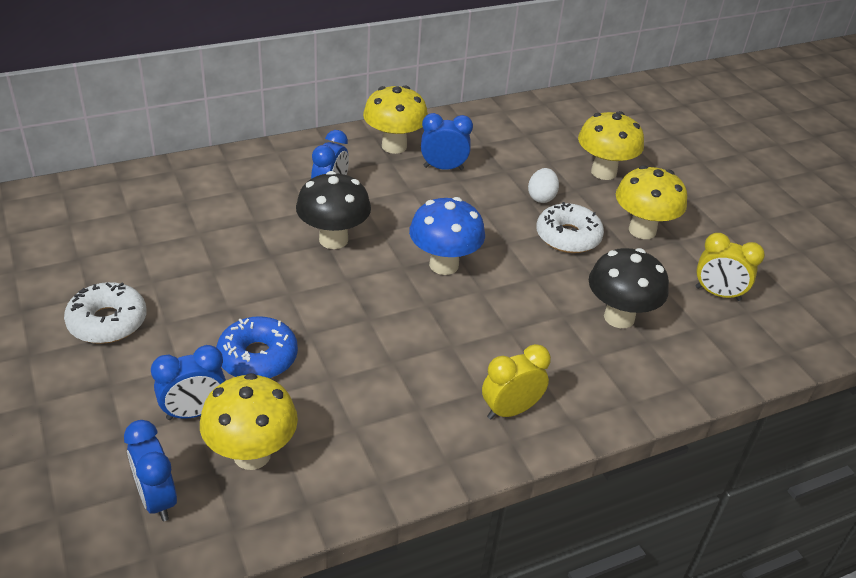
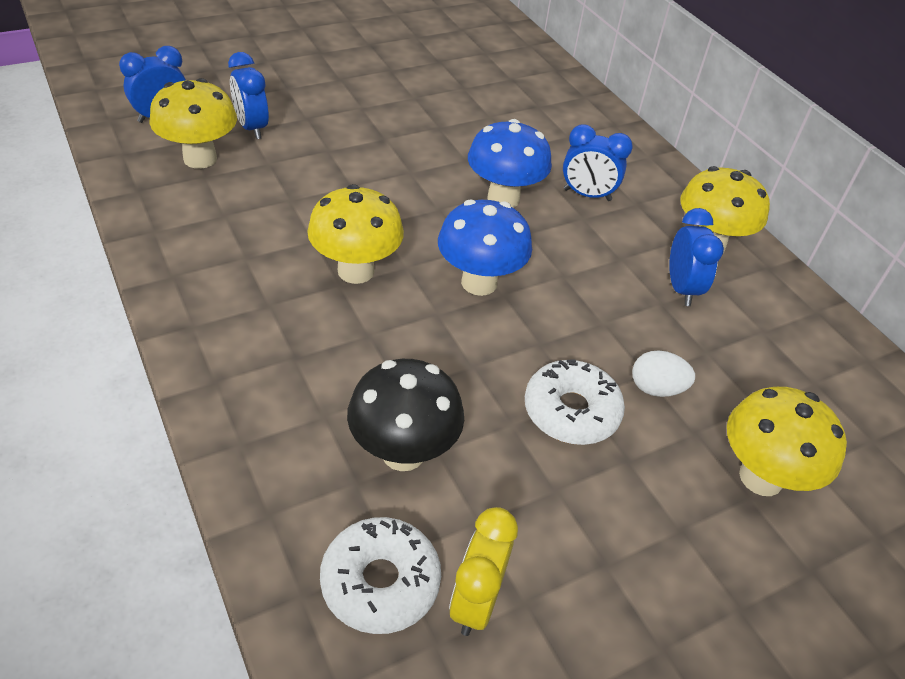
camera: 85 degrees right, 5 degrees up
white donut [64,282,147,344] -> white donut moved to [320,517,441,634]
blue donut [216,316,298,379] -> none
black mushroom [296,171,371,249] -> blue mushroom [468,119,552,208]
yellow clock [482,344,551,420] -> none
yellow mushroom [616,165,687,239] -> yellow mushroom moved to [307,184,404,284]

